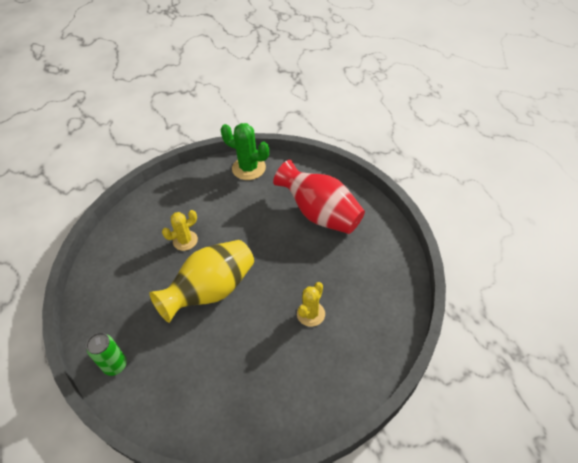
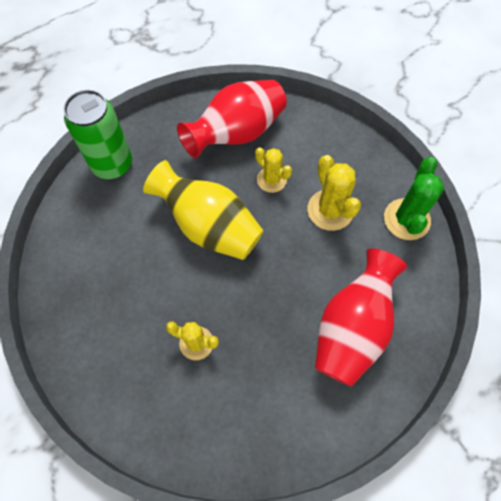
camera: 75 degrees right, 15 degrees up
green can [86,333,127,376] -> green can [64,90,132,179], size x1.74
none -> red vase [177,80,287,158]
none -> yellow cactus [308,155,361,231]

